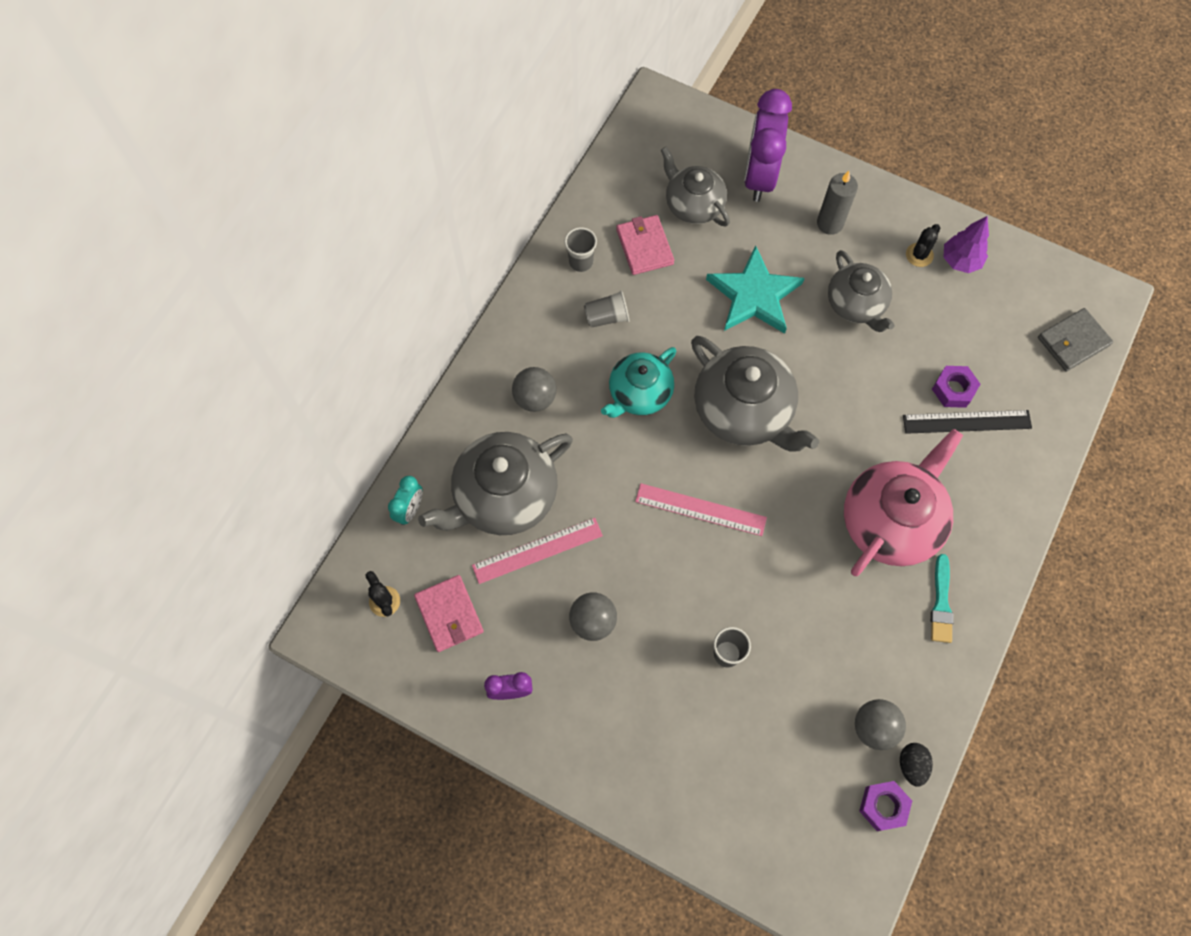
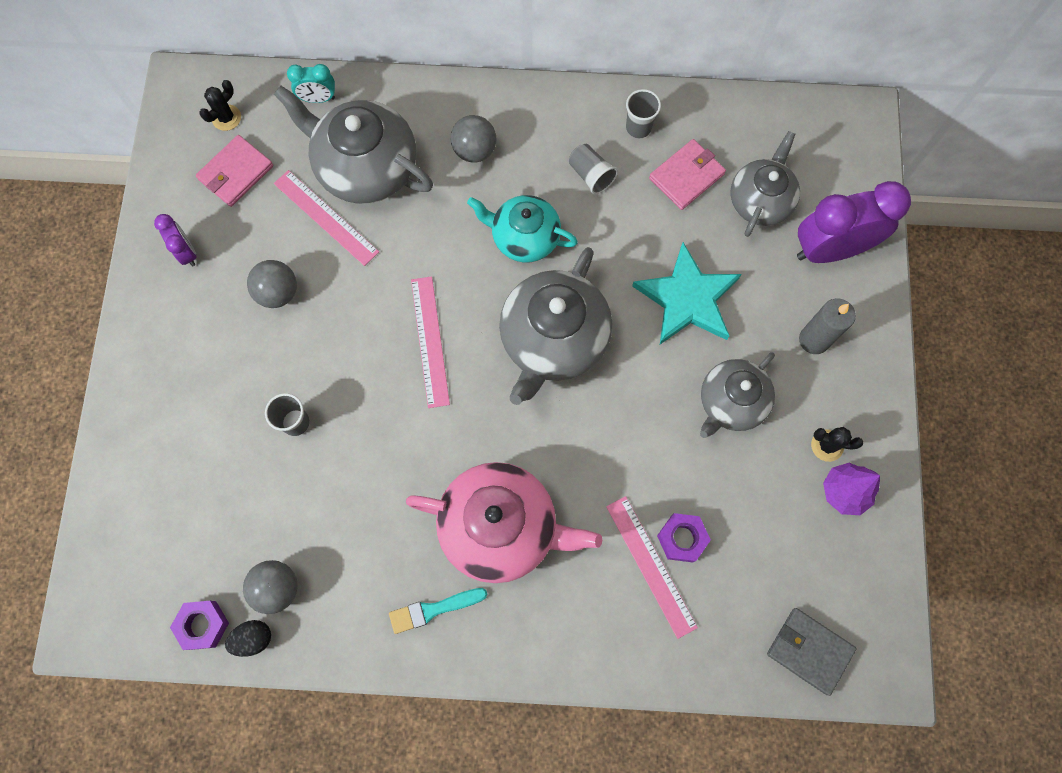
camera: 65 degrees right, 5 degrees up
black ruler [903,410,1032,434] -> pink ruler [606,496,698,639]

